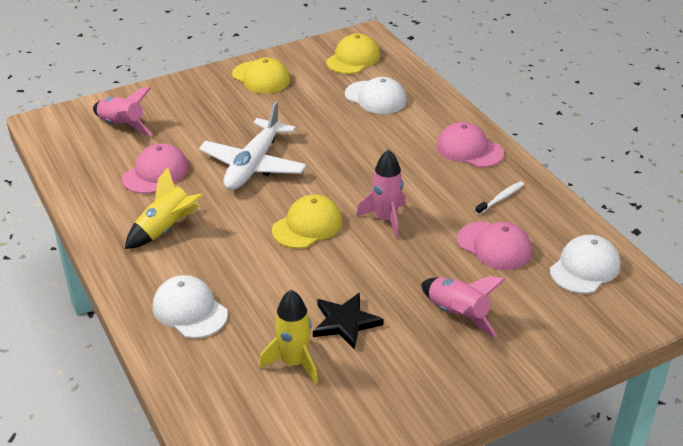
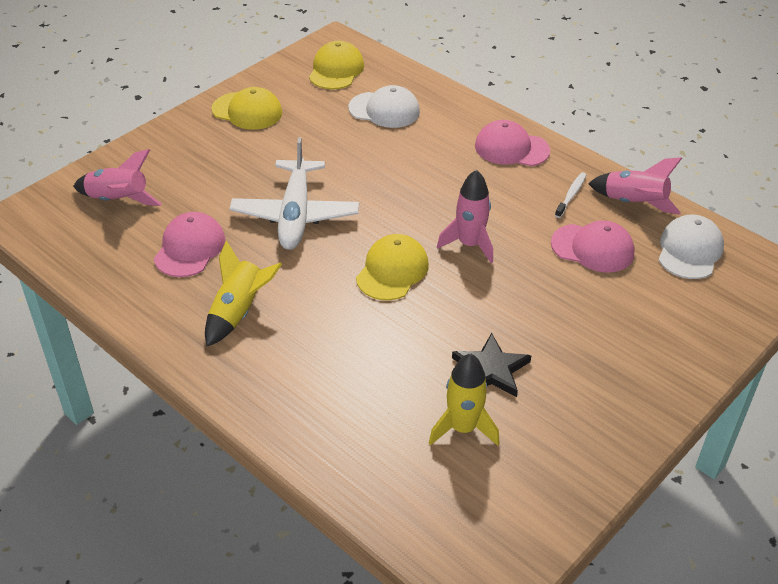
camera: 20 degrees left, 5 degrees up
white cap [153,275,228,338] -> none
pink rocket [421,276,506,338] -> pink rocket moved to [588,157,682,215]

